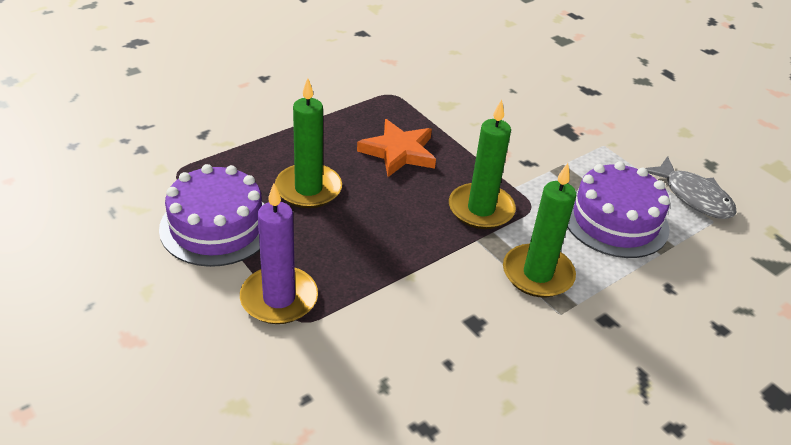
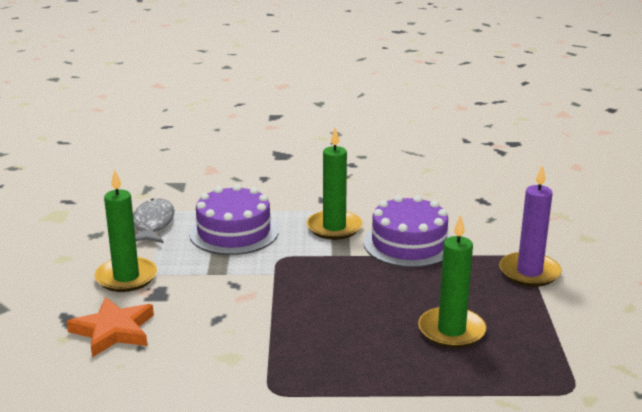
camera: 140 degrees left, 15 degrees down
purple cake [159,164,264,267] -> purple cake moved to [363,195,451,268]
orange star [357,119,436,177] -> orange star moved to [66,297,154,357]
green candle [449,100,516,229] -> green candle moved to [95,169,157,292]

